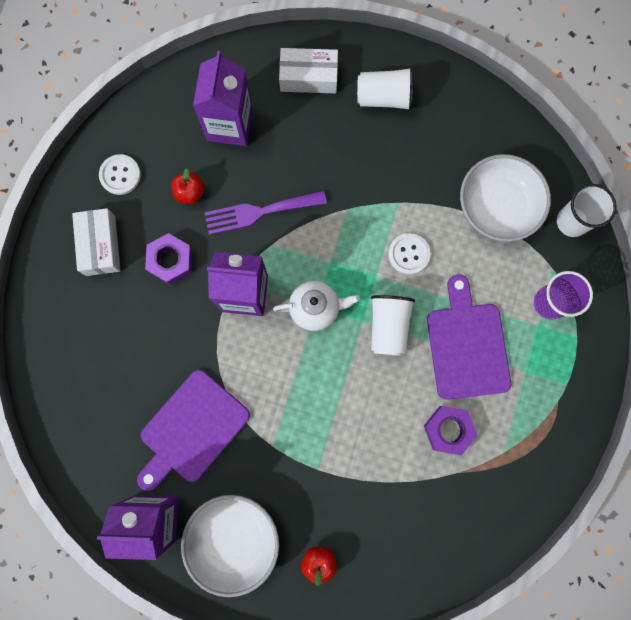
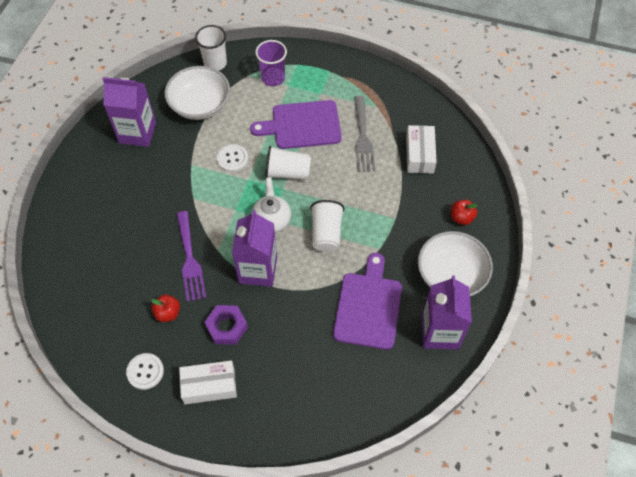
camera: 90 degrees left, 20 degrees down
purple cutting board [137,370,250,491] -> purple cutting board turned 120 degrees counterclockwise [333,253,402,350]
purple carton [193,51,253,146] -> purple carton moved to [103,77,156,147]
white box [279,48,338,93] -> white box moved to [406,125,437,173]
white cup [357,67,413,111] -> white cup moved to [310,200,344,252]
purple nut [424,406,477,456] -> grey fork [354,96,375,172]

